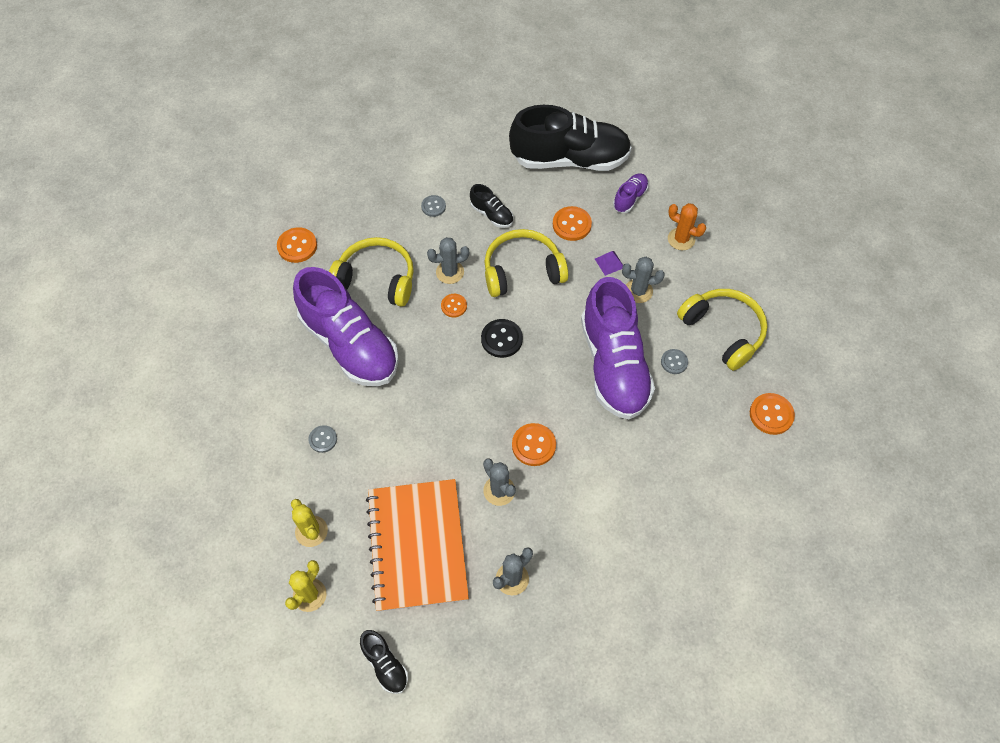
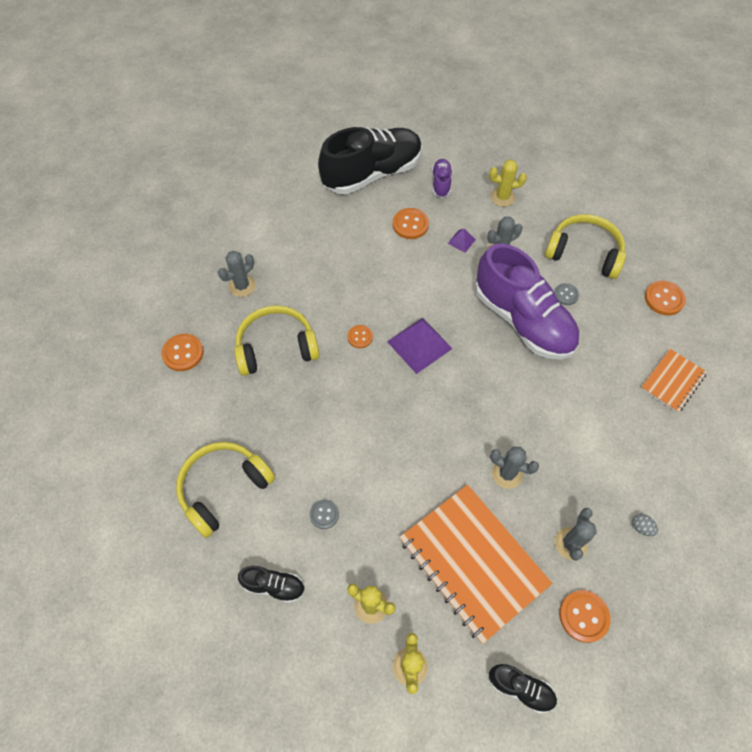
camera: 30 degrees left, 0 degrees up
purple shoe [293,267,399,386] -> none
grey button [421,195,446,217] -> none
grey cactus [427,237,469,284] -> grey cactus moved to [218,251,256,297]
black shoe [470,184,513,228] -> black shoe moved to [238,566,305,603]
black button [481,319,523,358] -> purple pyramid [387,318,452,374]
yellow headphones [484,229,568,297] -> yellow headphones moved to [176,442,275,538]
orange button [512,423,556,466] -> orange button moved to [559,590,611,643]
orange cactus [668,203,706,250] -> yellow cactus [489,159,527,207]
none -> grey egg [632,514,658,536]
none -> orange notebook [641,349,707,413]

